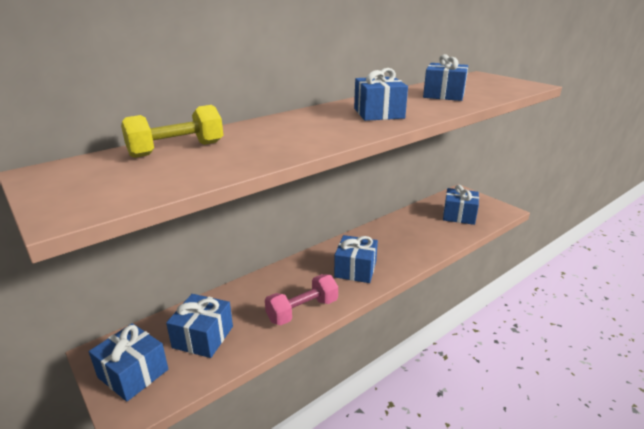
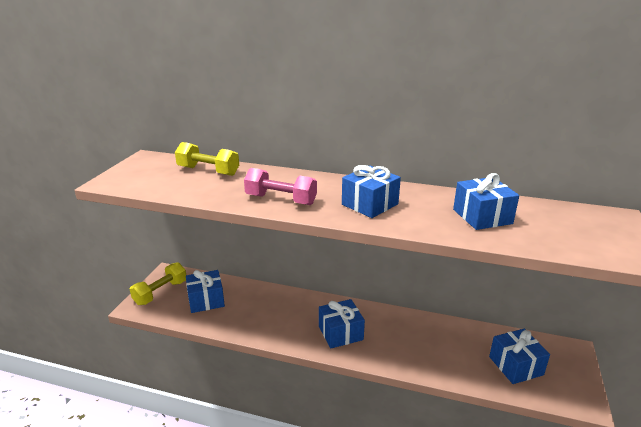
camera: 55 degrees right, 0 degrees up
blue gift [89,323,168,402] -> yellow dumbbell [130,262,186,305]
pink dumbbell [265,274,338,325] -> pink dumbbell moved to [244,168,317,205]

